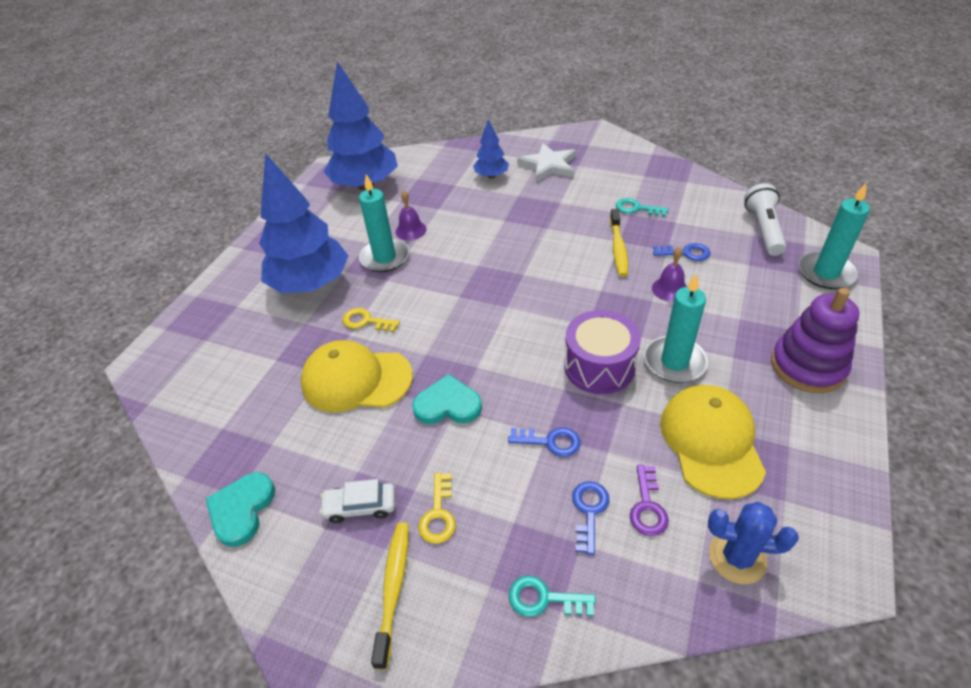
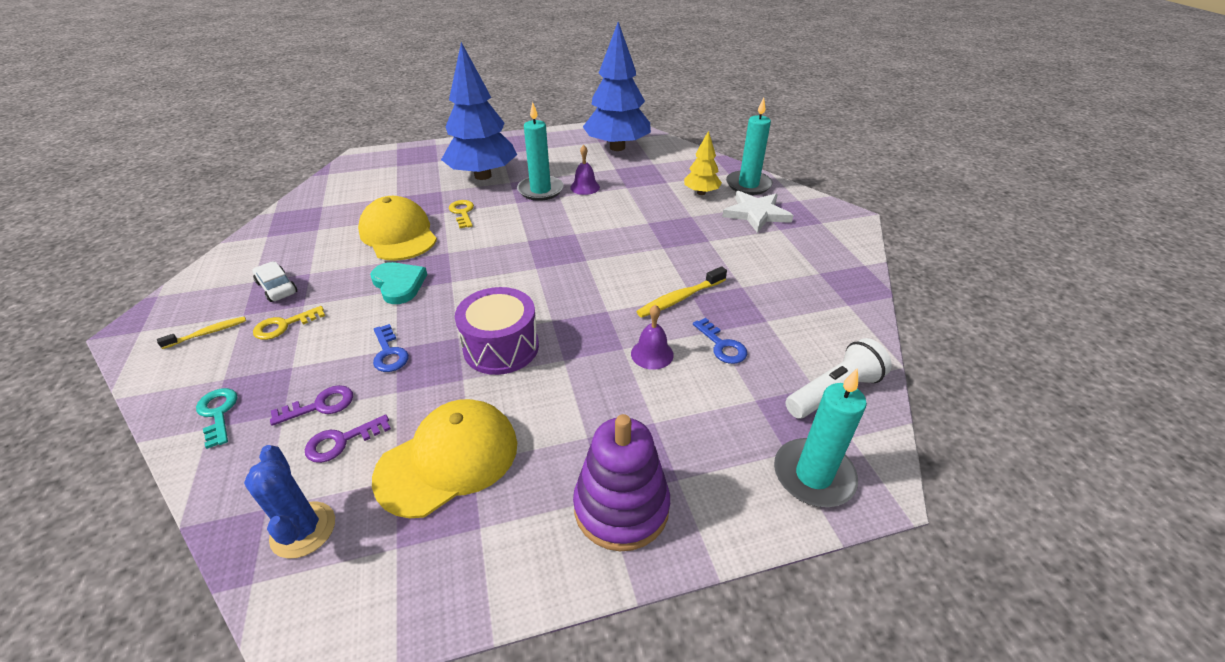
camera: 50 degrees right, 5 degrees down
turquoise heart [206,472,275,547] -> none
yellow toothbrush [371,523,409,670] -> yellow toothbrush [157,316,246,349], size x0.65
blue tree [473,119,509,179] -> yellow tree [684,131,722,195]
blue key [572,481,609,555] -> purple key [270,385,353,426]
turquoise key [616,198,668,217] -> none
turquoise candle [644,273,708,383] -> turquoise candle moved to [726,98,773,195]

